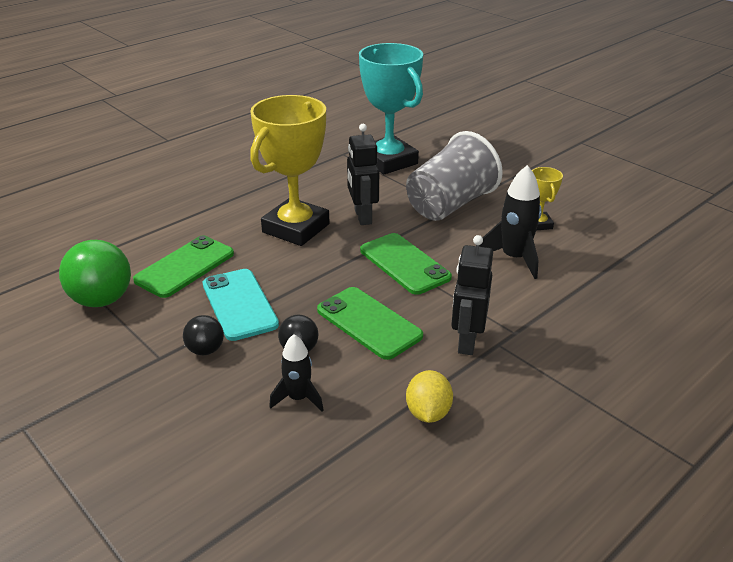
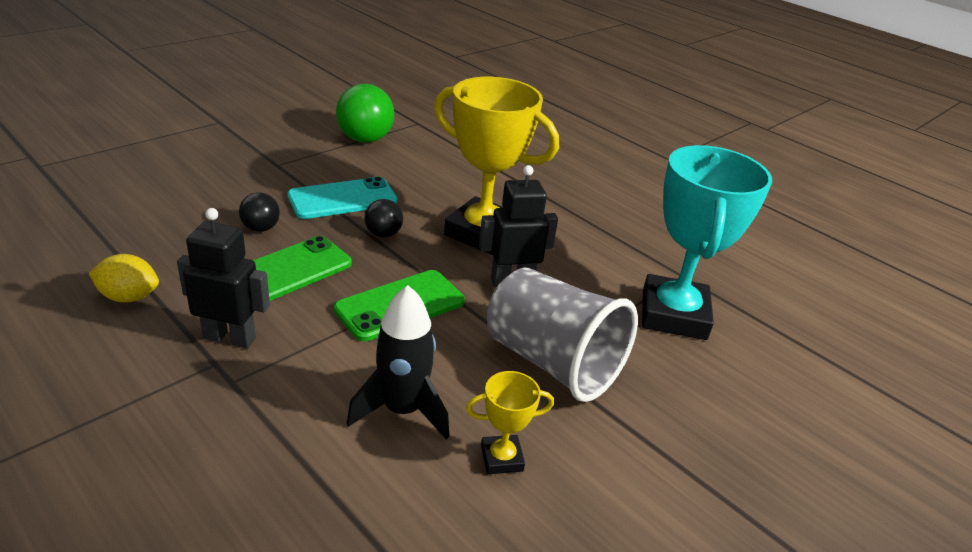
camera: 85 degrees right, 0 degrees up
green phone [133,235,234,298] -> none
black ball [183,315,224,355] -> black ball moved to [364,199,403,238]
black rocket [269,334,323,411] -> none
turquoise trophy [359,43,423,175] -> turquoise trophy turned 45 degrees counterclockwise [642,145,772,340]

